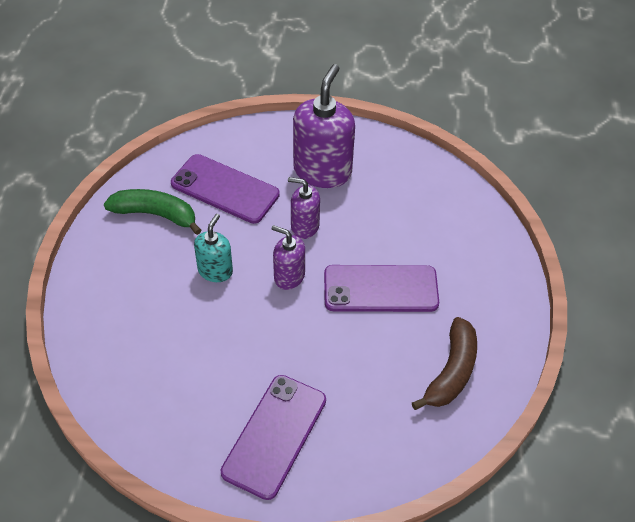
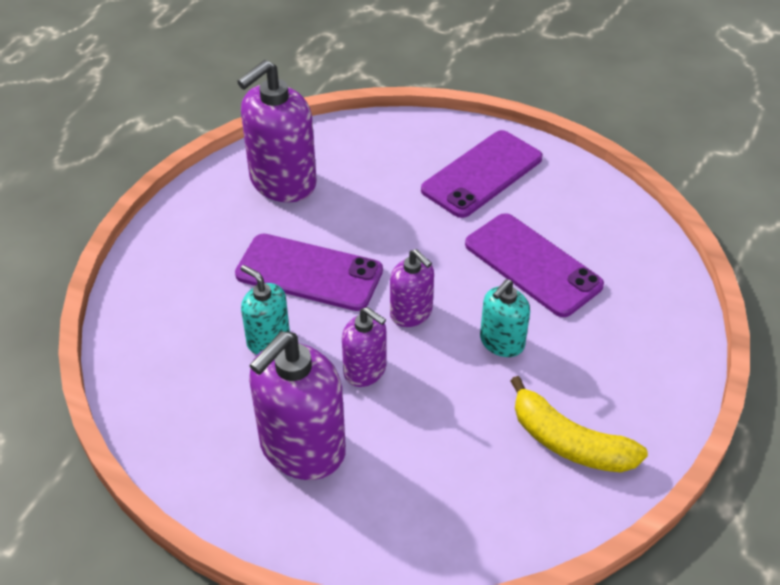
camera: 160 degrees left, 5 degrees down
green banana [104,189,202,235] -> yellow banana [510,376,648,473]
purple phone [171,154,280,224] -> purple phone moved to [465,213,604,317]
brown banana [412,317,477,410] -> purple soap dispenser [237,60,317,202]
none -> turquoise soap dispenser [241,265,290,354]

